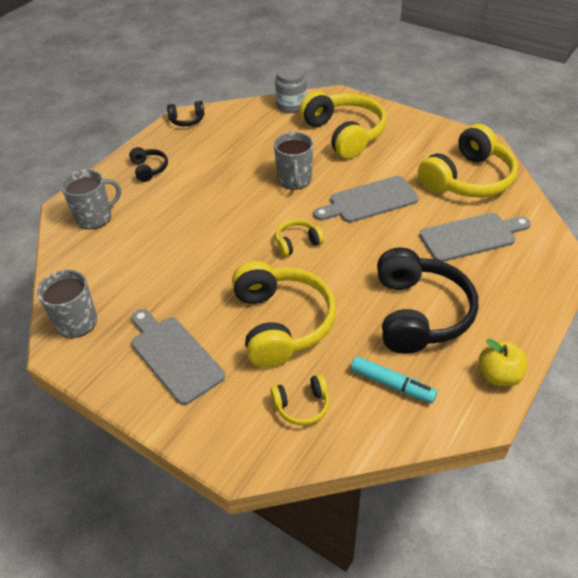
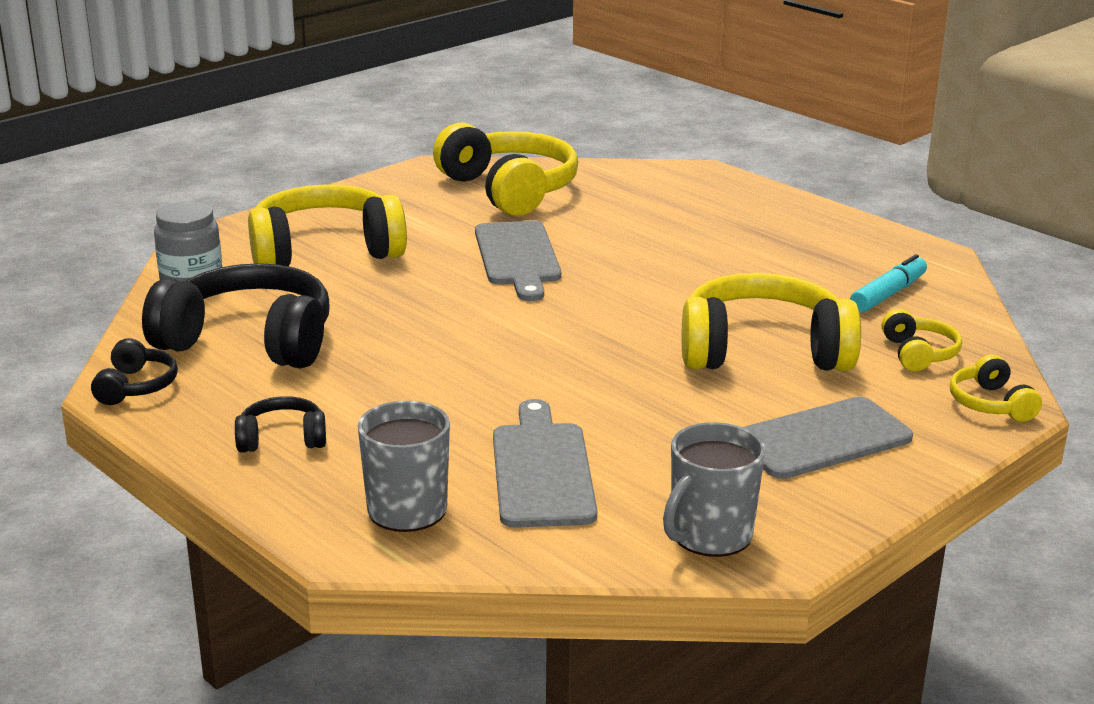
camera: 80 degrees left, 20 degrees down
grey mug [274,132,314,190] -> none
yellow headphones [275,219,324,257] -> yellow headphones moved to [950,354,1042,422]
black headphones [377,247,478,354] -> black headphones moved to [142,263,330,368]
grey cutting board [419,213,531,262] -> grey cutting board moved to [493,399,597,528]
yellow apple [479,339,528,386] -> none

